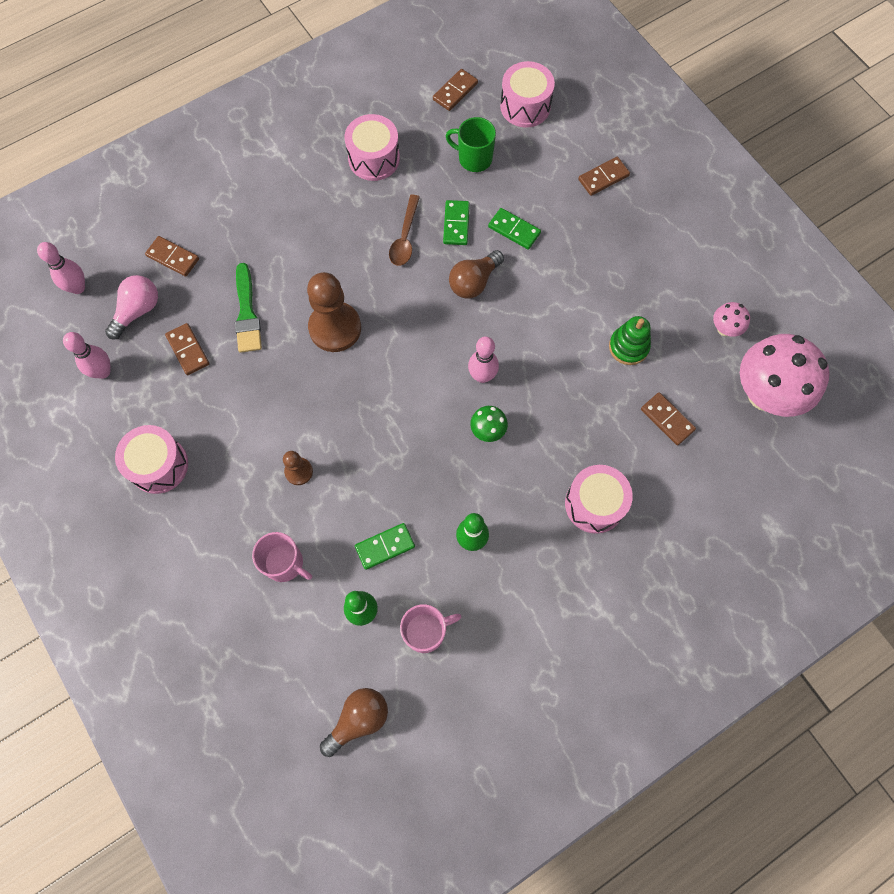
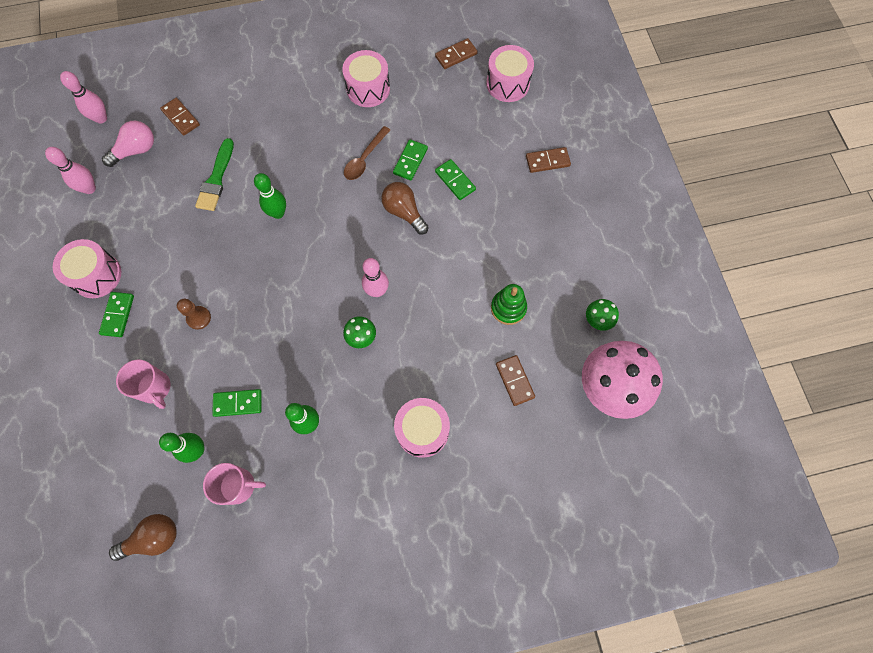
camera: 20 degrees right, 0 degrees up
brown domino [165,323,209,375] -> none
brown pawn [307,272,361,352] -> green bowling pin [254,173,286,219]
green mug [446,117,496,172] -> none
brown light bulb [449,250,504,299] -> brown light bulb turned 75 degrees clockwise [382,182,429,235]
pink mushroom [713,302,750,337] -> green mushroom [586,299,619,331]
none -> green domino [99,292,134,337]

